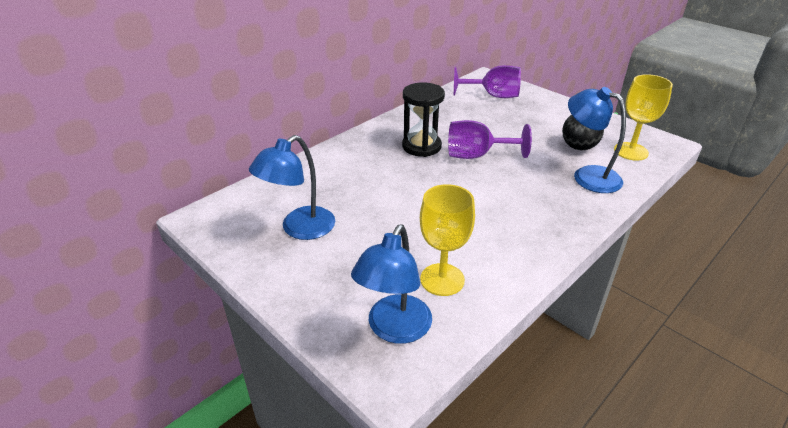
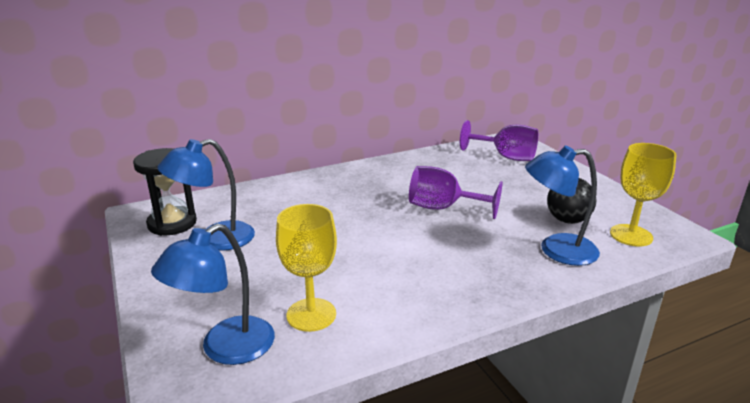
camera: 20 degrees right, 10 degrees down
black hourglass [402,82,445,157] -> black hourglass moved to [133,148,197,236]
blue lamp [568,87,626,193] -> blue lamp turned 60 degrees counterclockwise [525,146,600,266]

